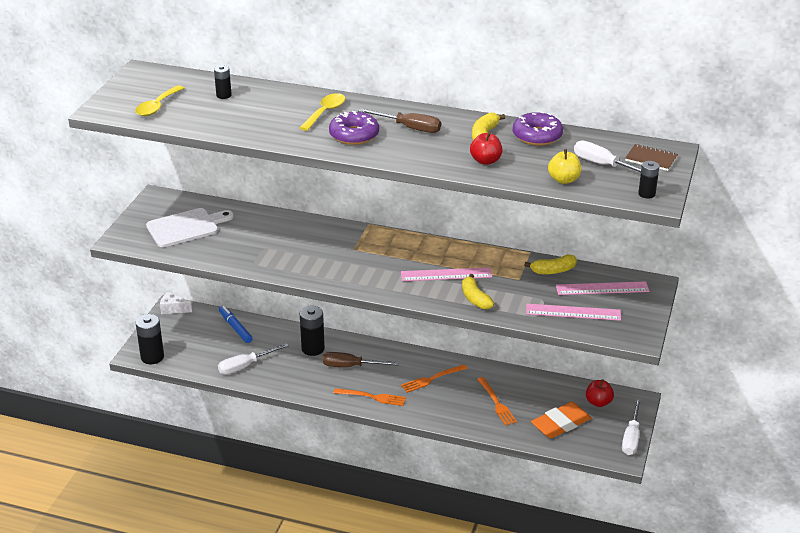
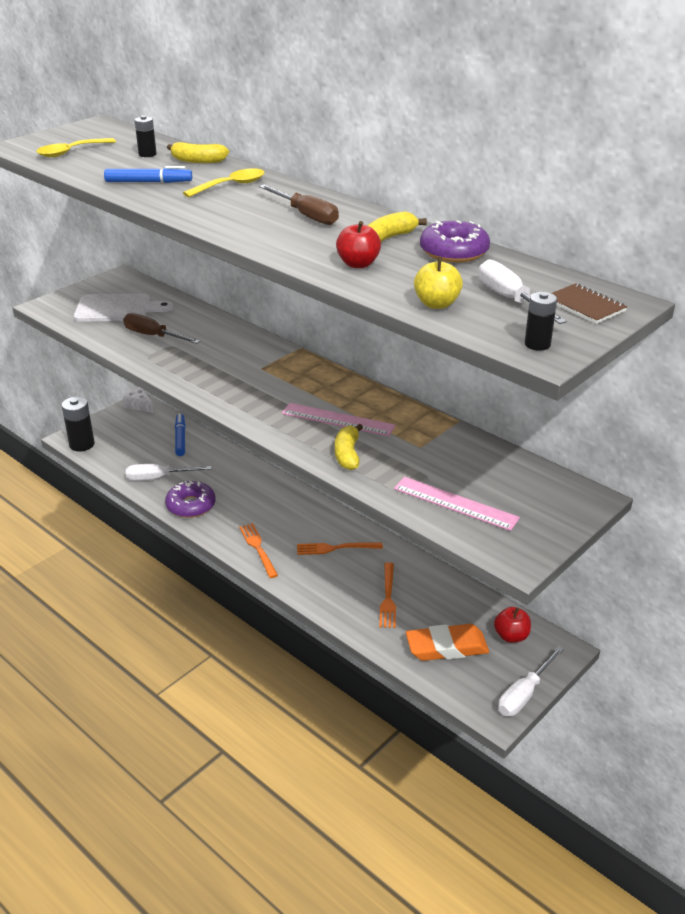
camera: 25 degrees right, 0 degrees up
black battery [300,306,325,356] -> none
brown screwdriver [323,352,399,367] -> brown screwdriver moved to [123,313,200,344]
purple donut [329,111,379,145] -> purple donut moved to [165,481,216,518]
orange fork [333,388,406,406] -> orange fork turned 150 degrees counterclockwise [239,523,278,578]
yellow banana [524,254,577,274] -> yellow banana moved to [167,142,229,163]
pink ruler [556,281,649,295] -> none
none -> blue marker [104,166,192,183]

